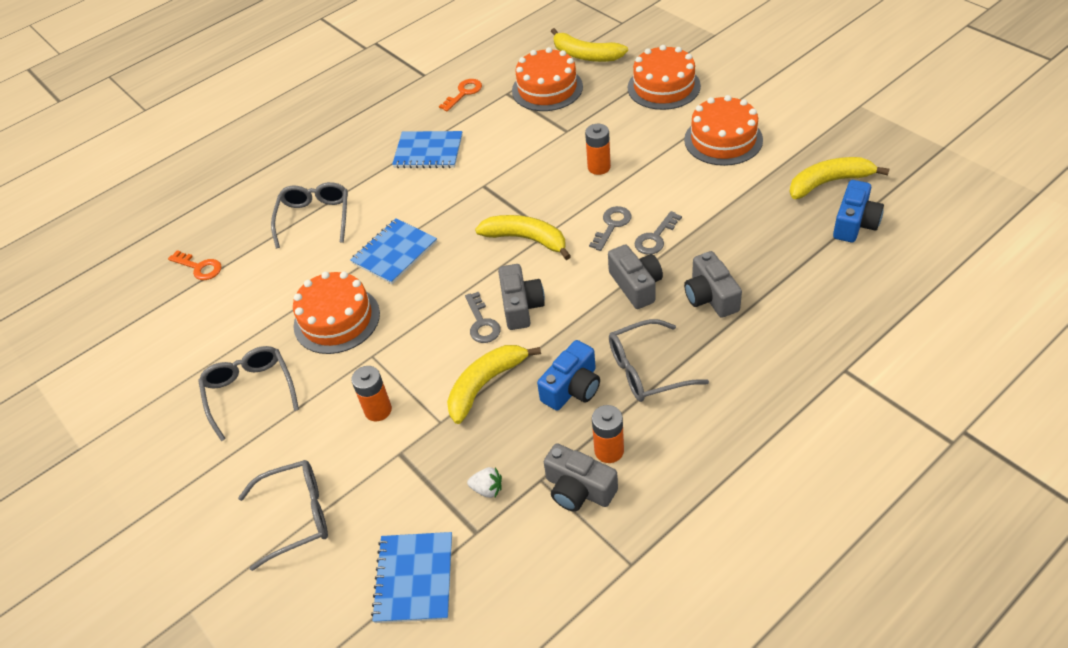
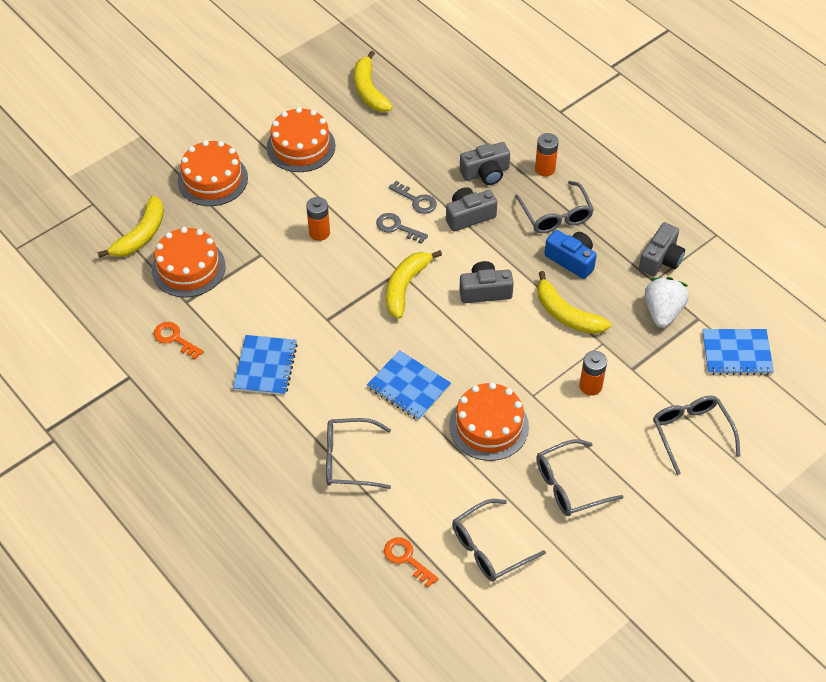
camera: 95 degrees left, 5 degrees up
orange key [168,250,222,280] -> orange key turned 75 degrees counterclockwise [384,537,439,588]
grey key [465,291,501,343] -> none
white strawberry [467,467,502,498] -> white strawberry [645,277,689,328], size x1.97
orange battery [592,405,624,463] -> orange battery moved to [535,133,559,177]
blue camera [833,180,884,243] -> none
none -> grey glasses [452,499,546,581]

